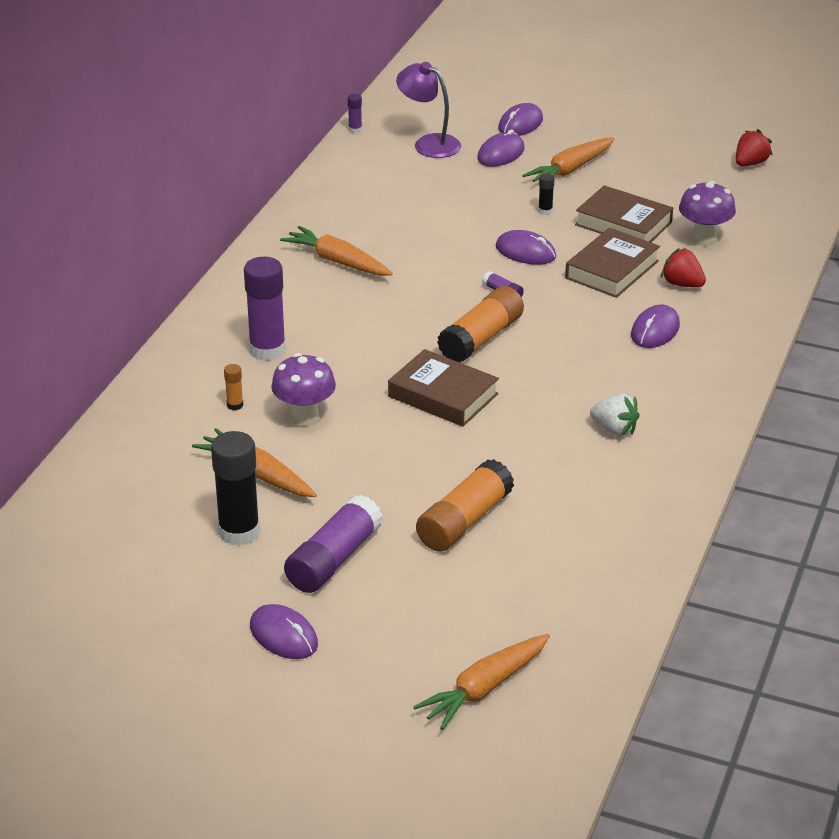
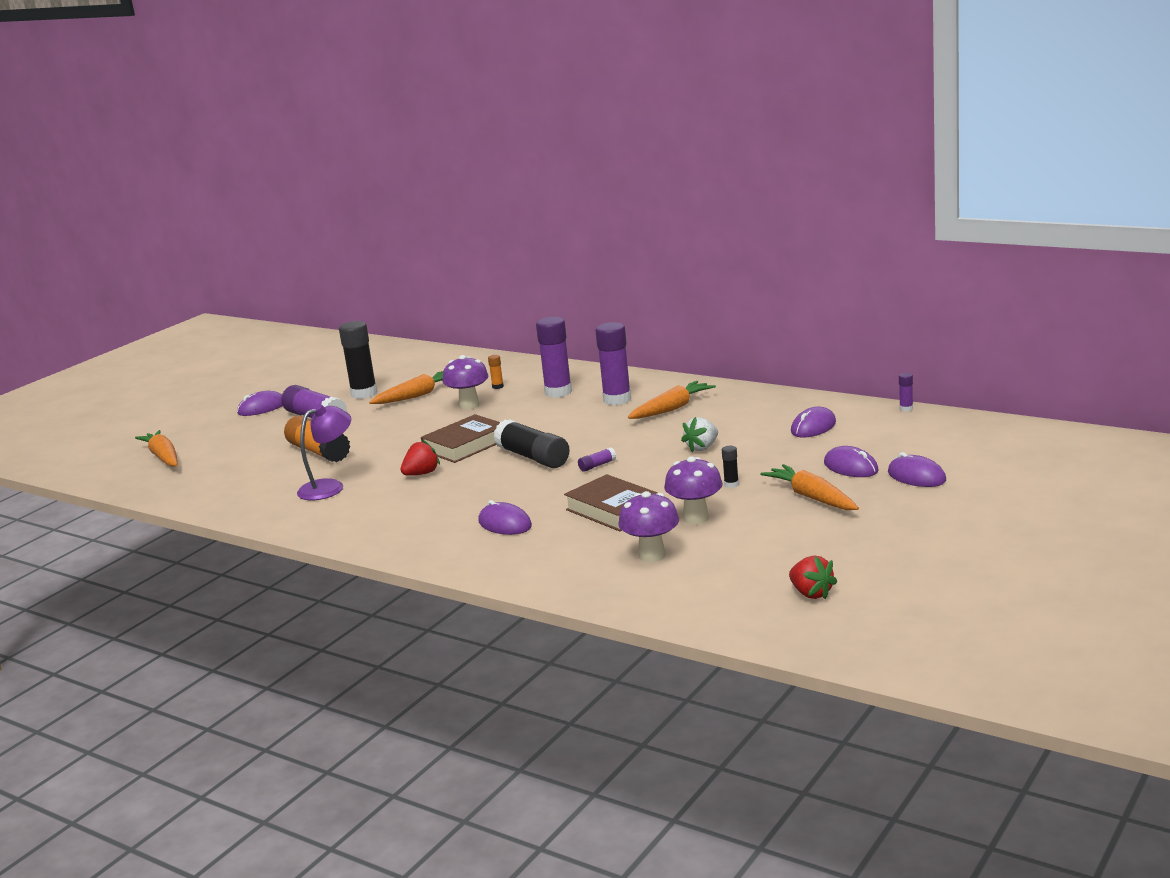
camera: 105 degrees right, 15 degrees down
purple lamp [396,62,461,158] -> purple lamp moved to [297,404,351,500]
orange glue stick [437,286,524,363] -> black glue stick [493,419,569,468]
purple mouse [496,230,556,265] -> purple mouse moved to [791,407,836,438]
brown book [575,185,673,242] -> purple mushroom [664,456,723,524]
white strawberry [590,394,640,436] -> white strawberry moved to [681,417,718,453]
red strawberry [661,248,706,287] -> red strawberry moved to [400,439,440,476]
none -> purple glue stick [595,322,631,405]

